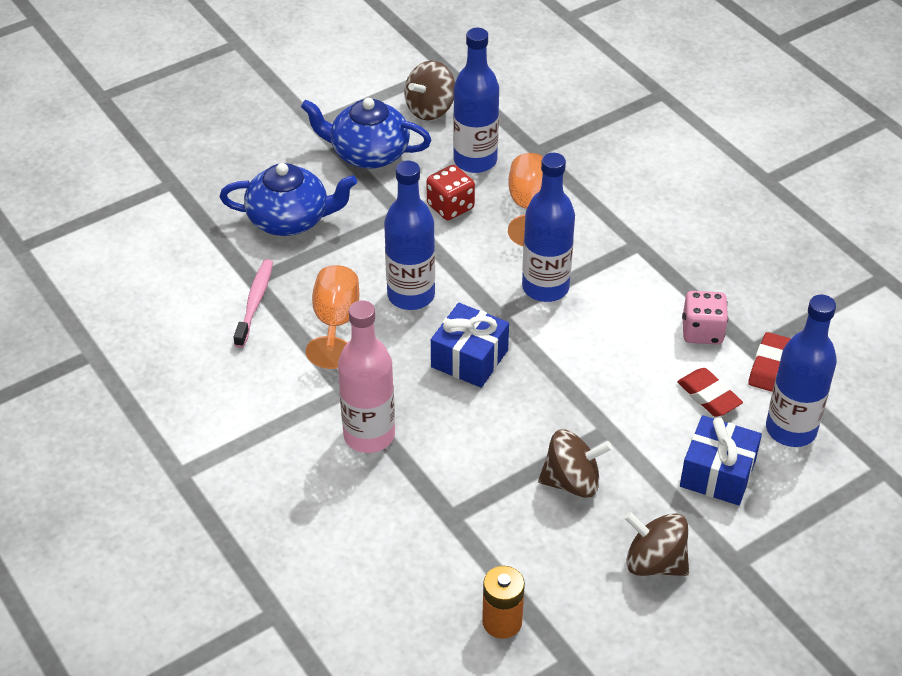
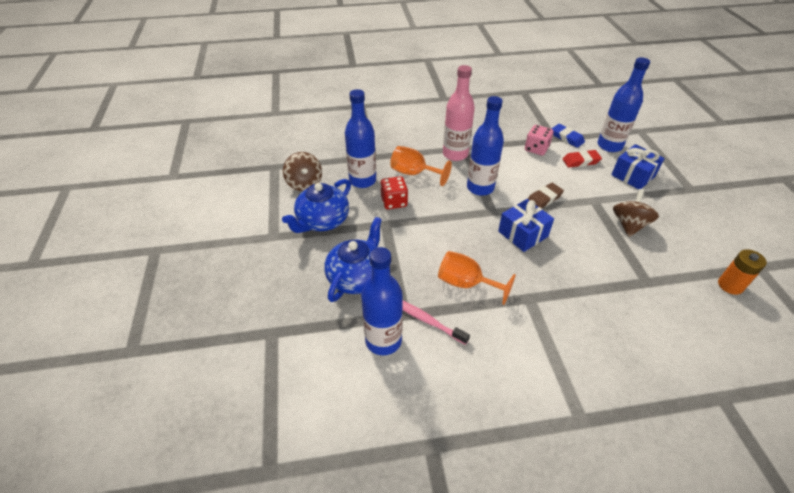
camera: 65 degrees left, 0 degrees up
pink bottle [338,300,395,453] -> pink bottle moved to [443,65,475,161]
blue bottle [384,161,435,310] -> blue bottle moved to [361,247,403,355]
brown spinning top [624,512,689,576] -> none
red eraser [748,332,791,392] -> blue eraser [552,124,585,148]
none -> brown eraser [528,183,564,208]

